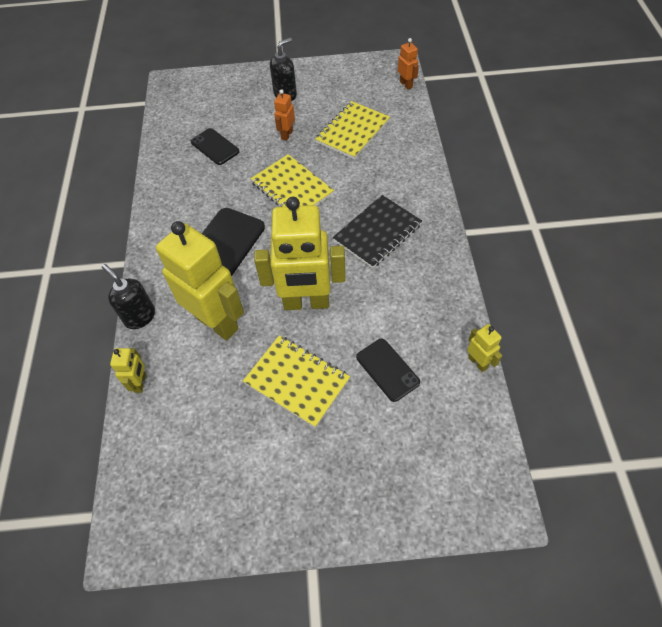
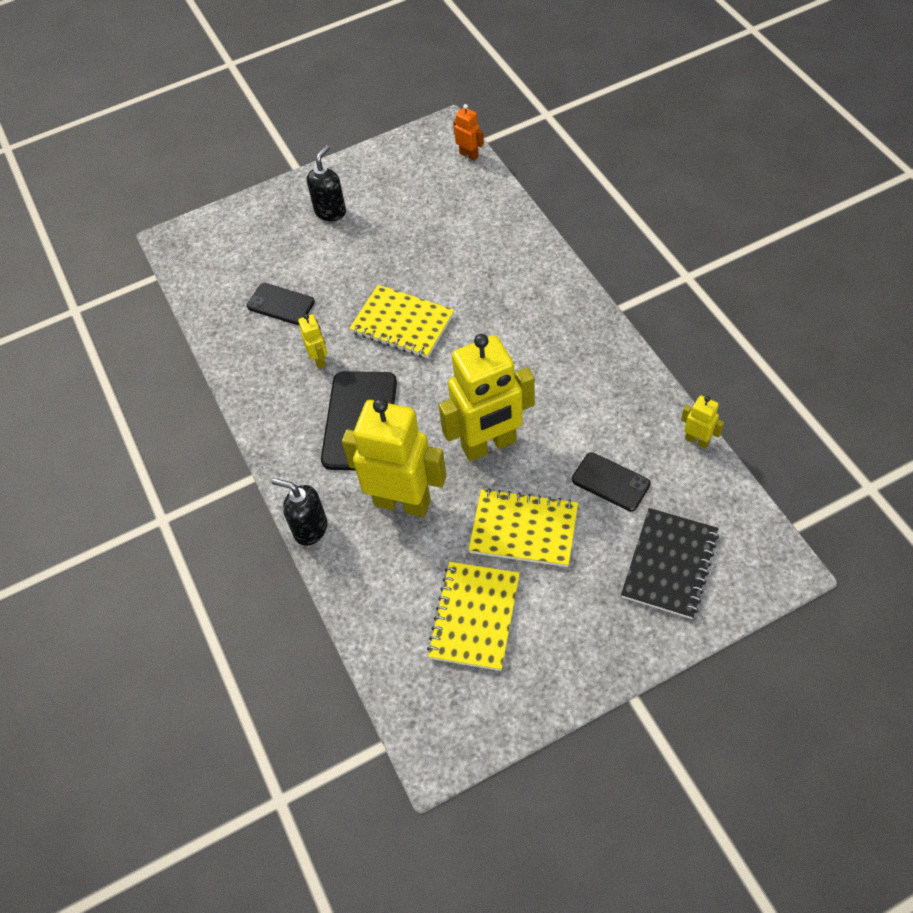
camera: 20 degrees left, 0 degrees up
yellow robot [110,348,146,393] -> yellow robot moved to [298,314,328,369]
orange robot [274,89,295,141] -> none
yellow notebook [315,101,390,159] -> yellow notebook moved to [427,562,520,671]
black notebook [333,195,422,268] -> black notebook moved to [621,508,719,619]

